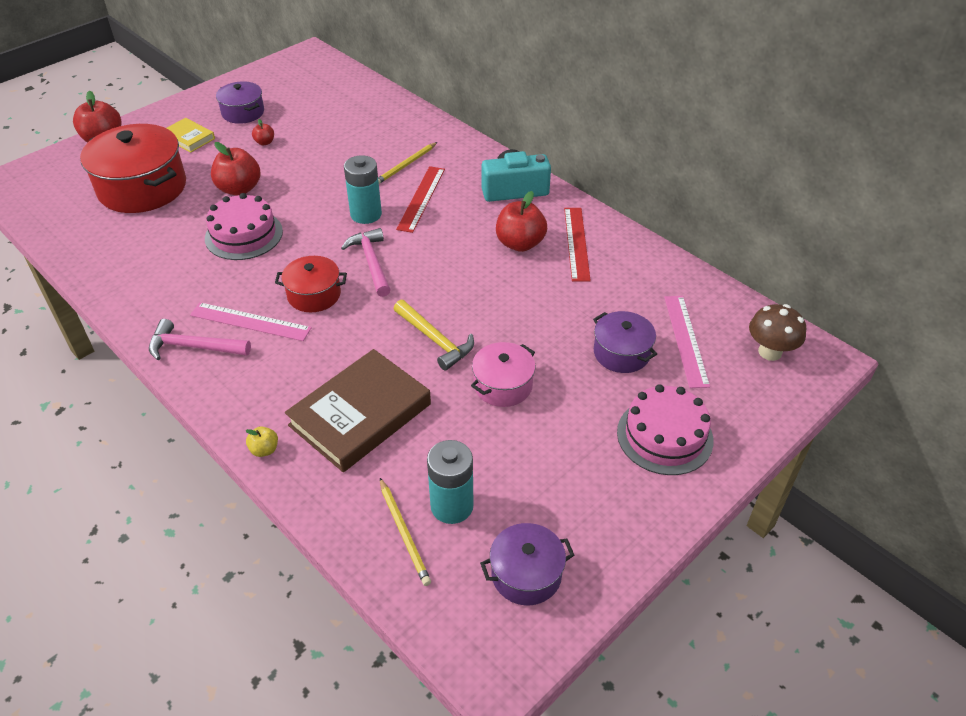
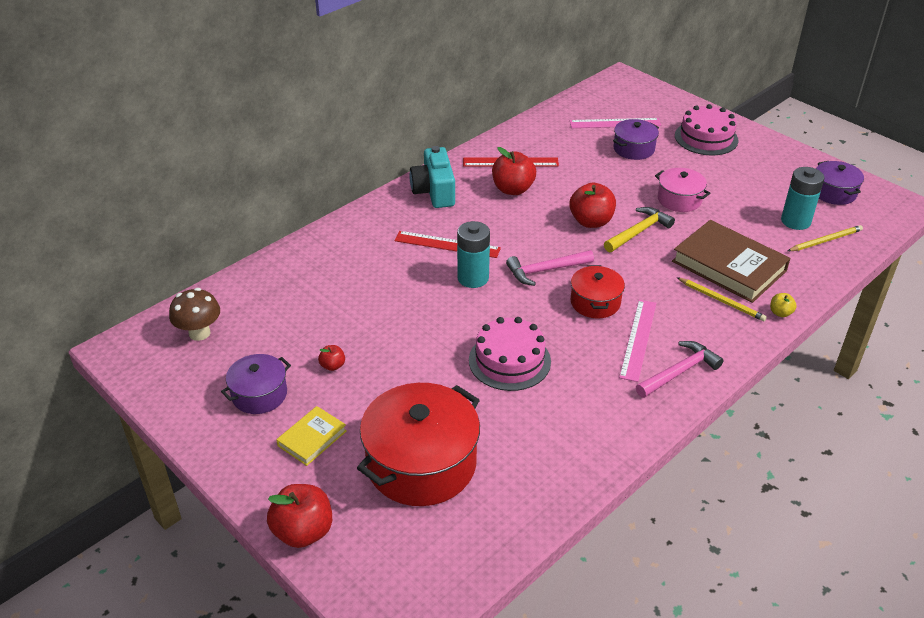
camera: 90 degrees left, 5 degrees down
pink hammer [149,319,251,360] -> pink hammer turned 135 degrees counterclockwise [636,341,724,398]
red apple [211,142,261,195] -> red apple moved to [570,183,616,228]
yellow pencil [378,142,437,184] -> yellow pencil moved to [676,277,767,321]
brown mushroom [749,304,806,361] -> brown mushroom moved to [169,288,220,341]

